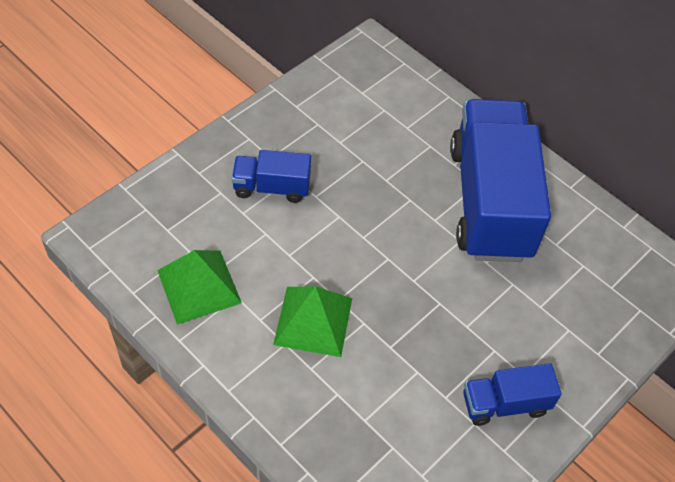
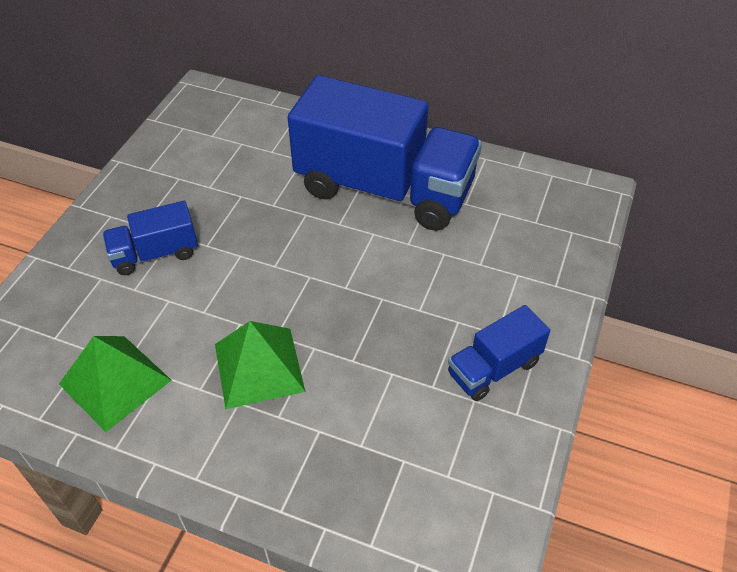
camera: 20 degrees left, 5 degrees down
blue truck [450,99,551,262] -> blue truck turned 135 degrees clockwise [288,75,482,231]

